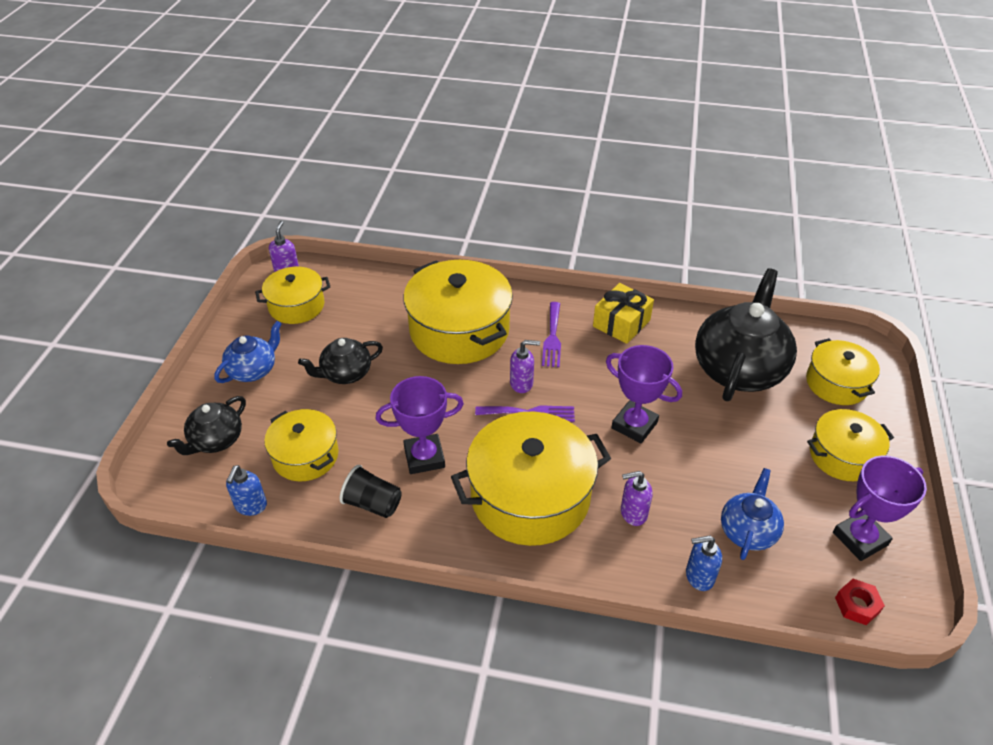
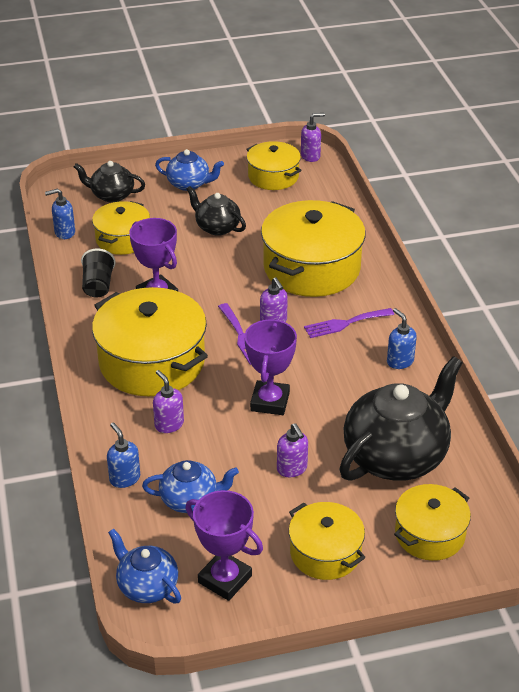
camera: 65 degrees right, 5 degrees down
yellow gift [593,283,654,344] -> blue soap dispenser [387,308,417,369]
black teapot [695,268,797,401] -> black teapot turned 45 degrees counterclockwise [339,356,463,481]
red nut [835,579,885,625] -> blue teapot [108,528,181,603]
none -> purple soap dispenser [277,423,308,477]

